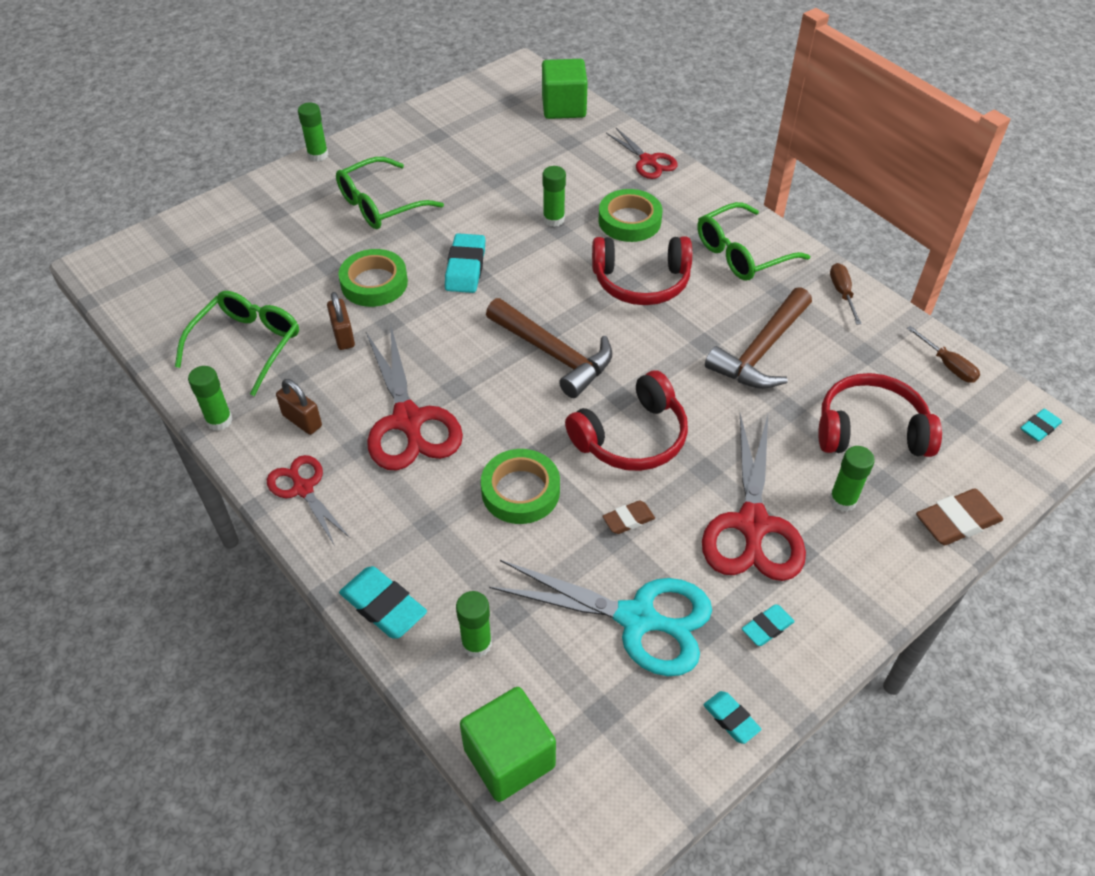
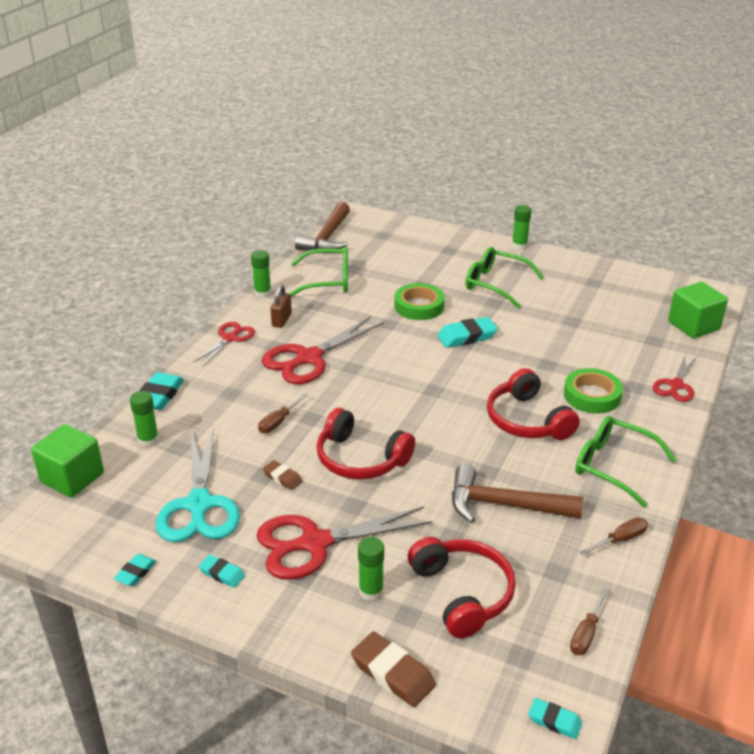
camera: 65 degrees right, 15 degrees down
brown padlock [327,292,355,350] -> none
green tape [481,449,560,524] -> brown screwdriver [258,393,309,433]
brown hammer [486,298,612,398] -> brown hammer moved to [295,202,350,251]
green glue stick [543,166,566,227] -> none

